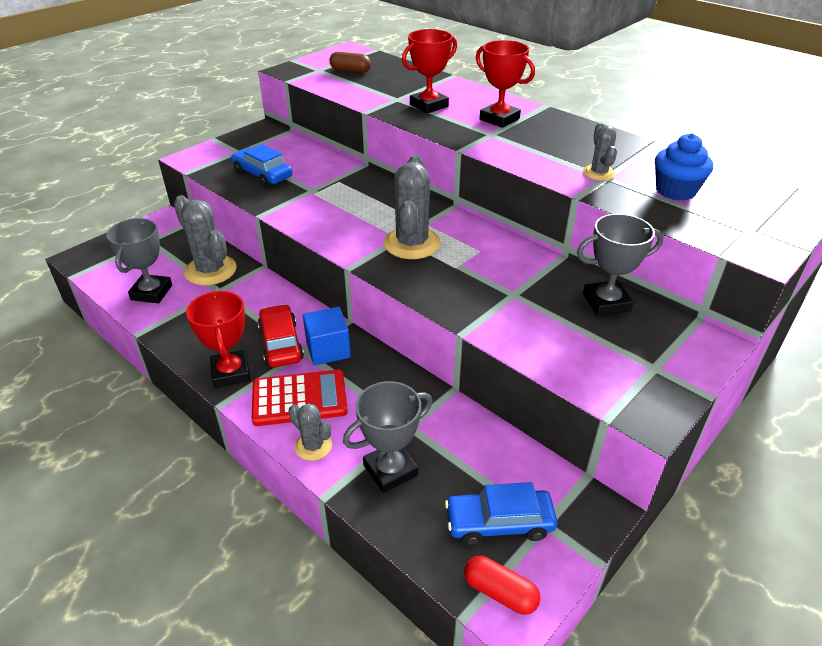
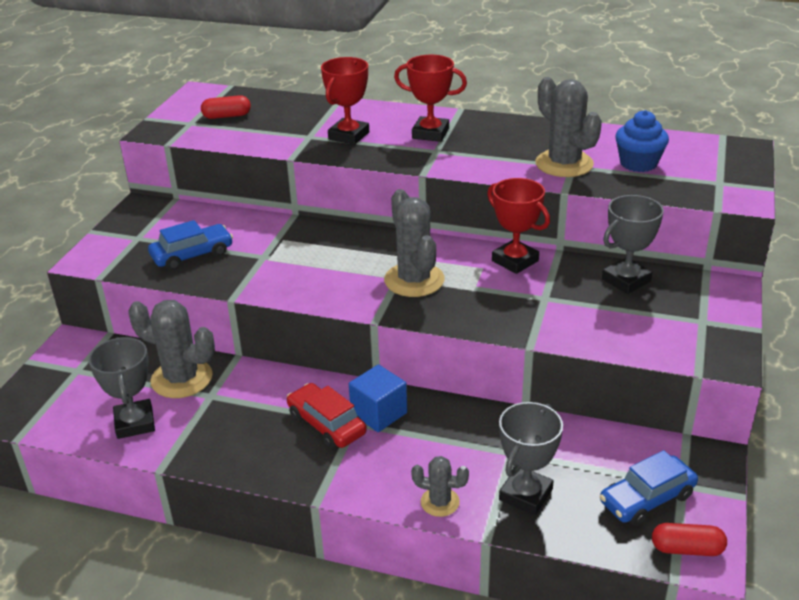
camera: 25 degrees left, 5 degrees down
red trophy [186,291,250,388] -> red trophy moved to [487,178,550,274]
blue car [231,144,292,187] -> blue car turned 135 degrees clockwise [148,220,233,270]
red calculator [252,370,348,426] -> none
brown capsule [329,52,371,73] -> red capsule [201,95,251,119]
grey cactus [583,123,617,181] -> grey cactus [535,77,602,177], size x1.83

